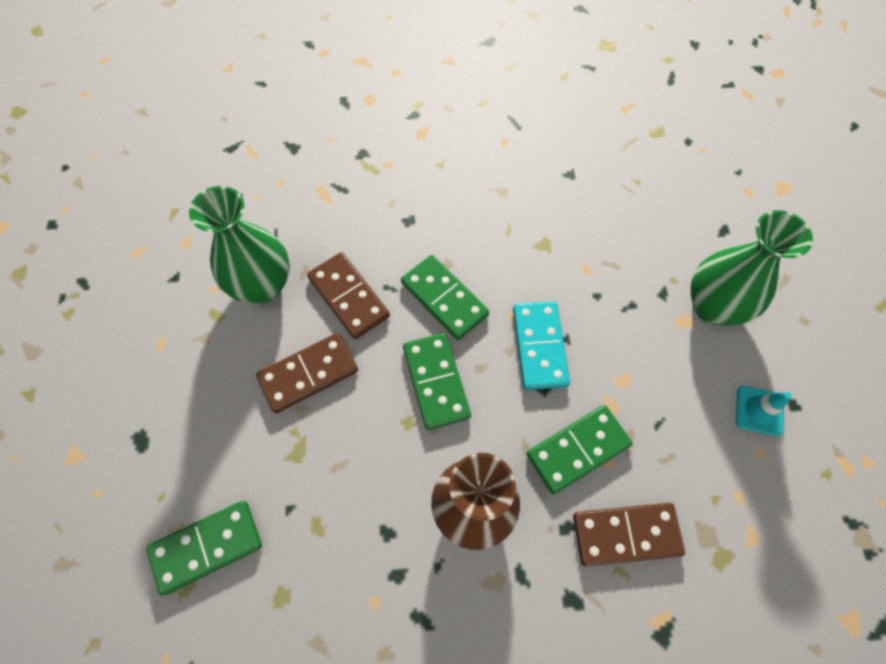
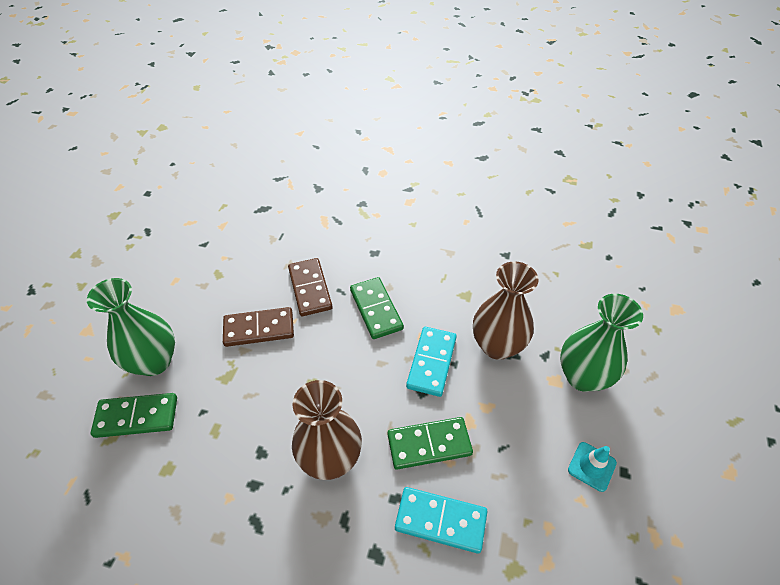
camera: 20 degrees right, 15 degrees down
green vase [189,186,290,303] -> green vase moved to [87,278,175,376]
green domino [403,333,471,430] -> none
brown domino [573,503,685,566] -> turquoise domino [395,487,488,554]
none -> brown vase [473,261,539,360]

